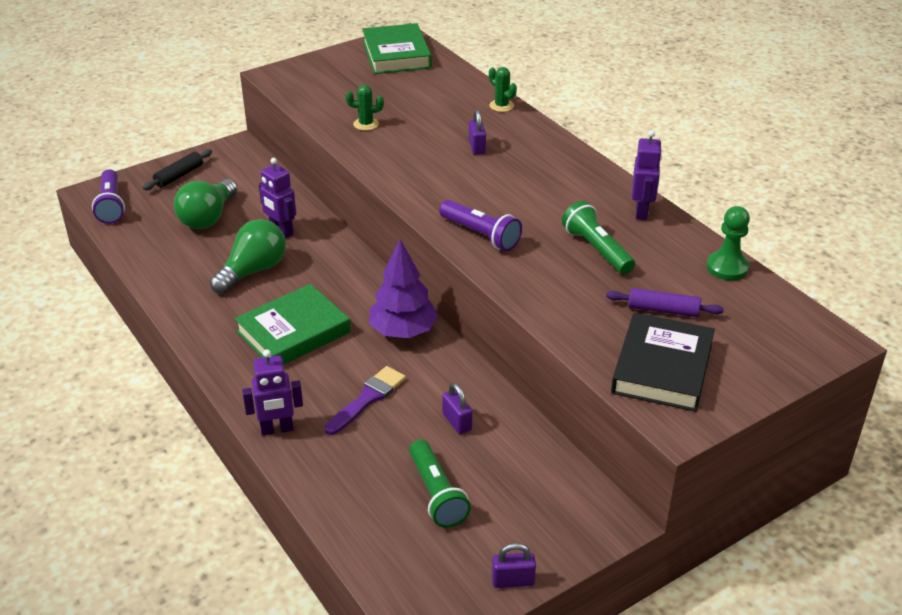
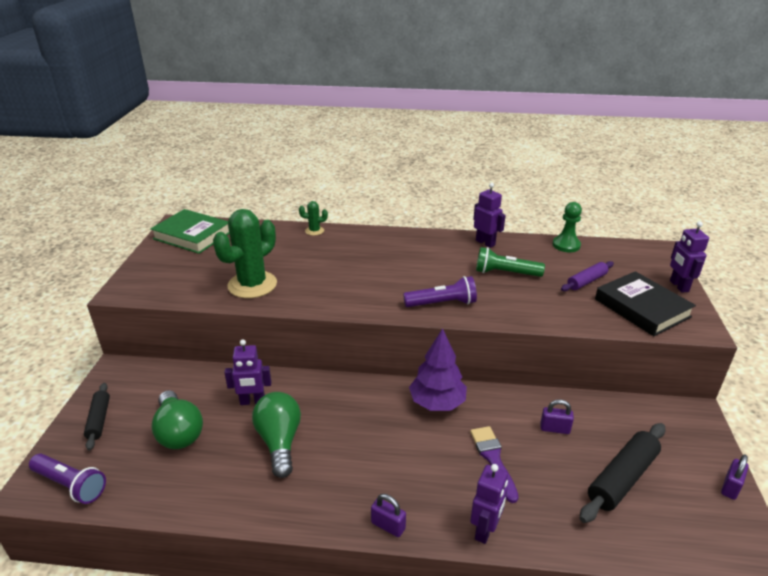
camera: 50 degrees left, 5 degrees down
green book [234,284,351,365] -> none
green cactus [346,85,384,131] -> green cactus [213,209,277,298], size x2.22
green flashlight [409,440,471,528] -> black rolling pin [580,423,666,523]
purple padlock [469,109,486,155] -> purple padlock moved to [371,494,406,537]
none -> purple robot [670,222,709,293]

